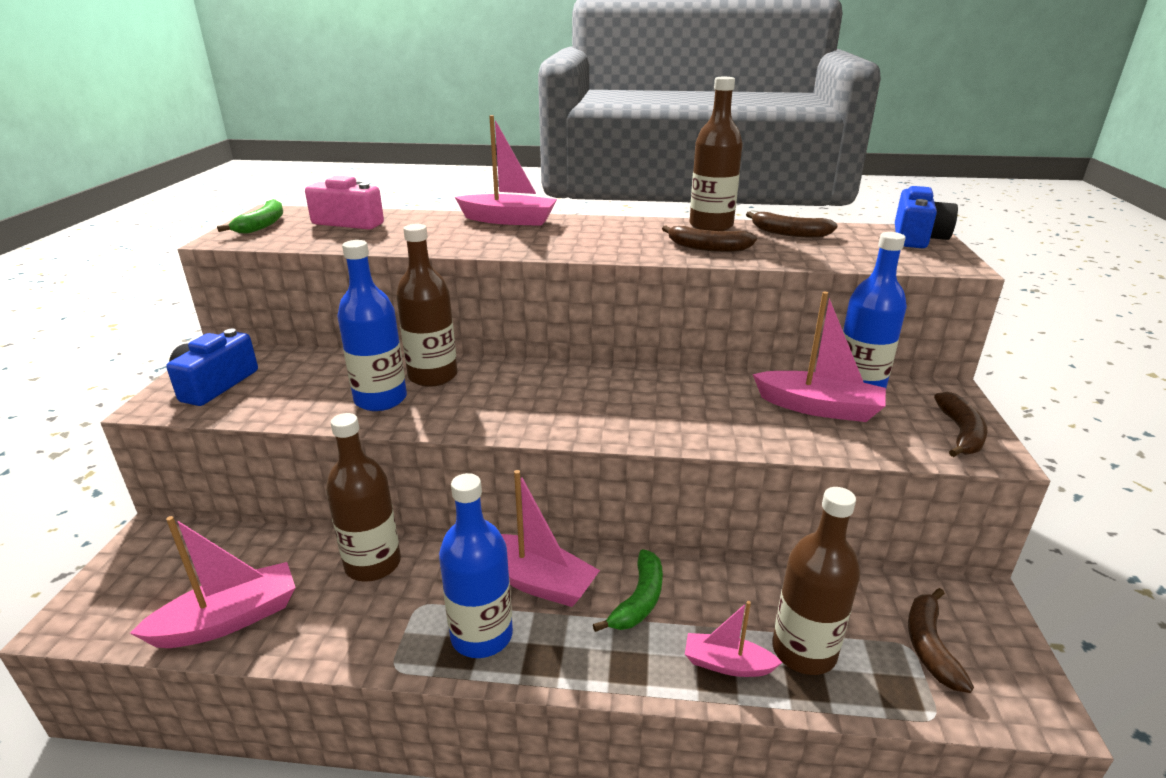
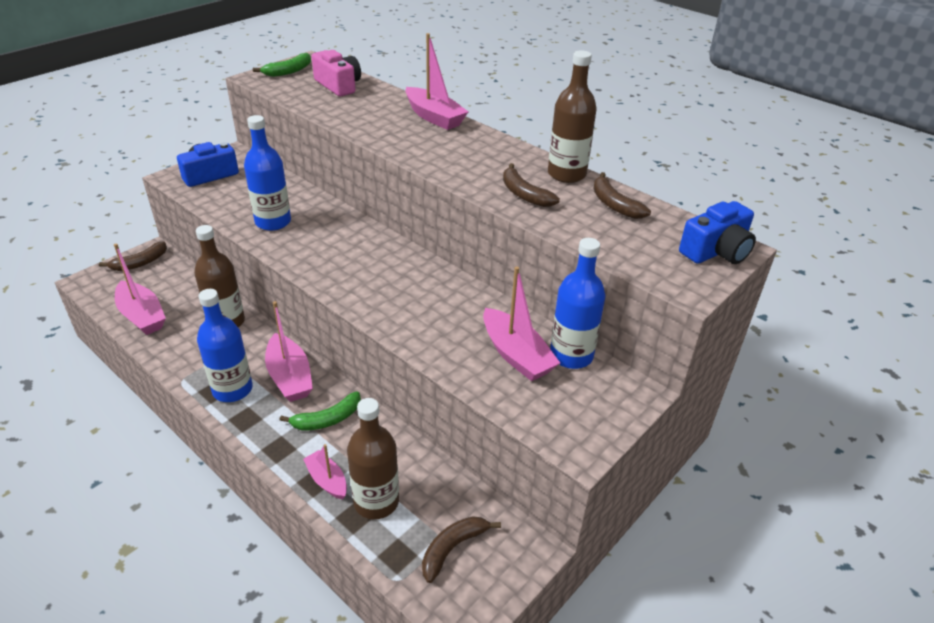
camera: 35 degrees right, 10 degrees up
pink boat [130,516,296,648] -> pink boat turned 45 degrees clockwise [114,243,166,335]
brown bottle [396,224,457,387] -> none
brown banana [934,392,988,457] -> brown banana moved to [99,241,167,271]

